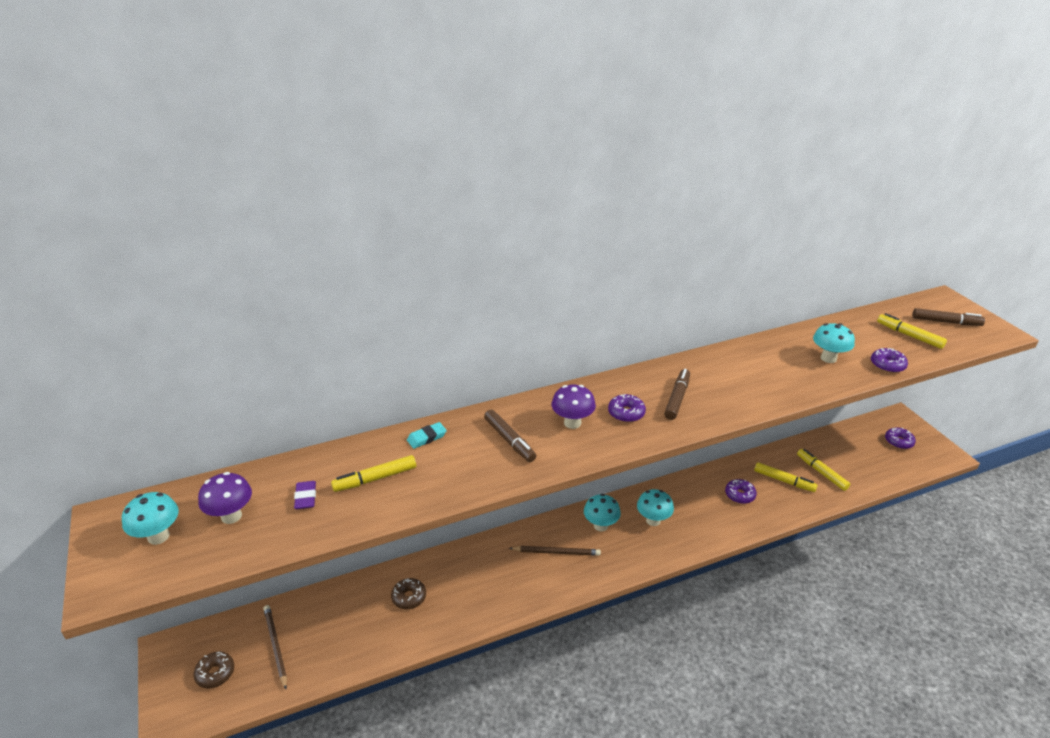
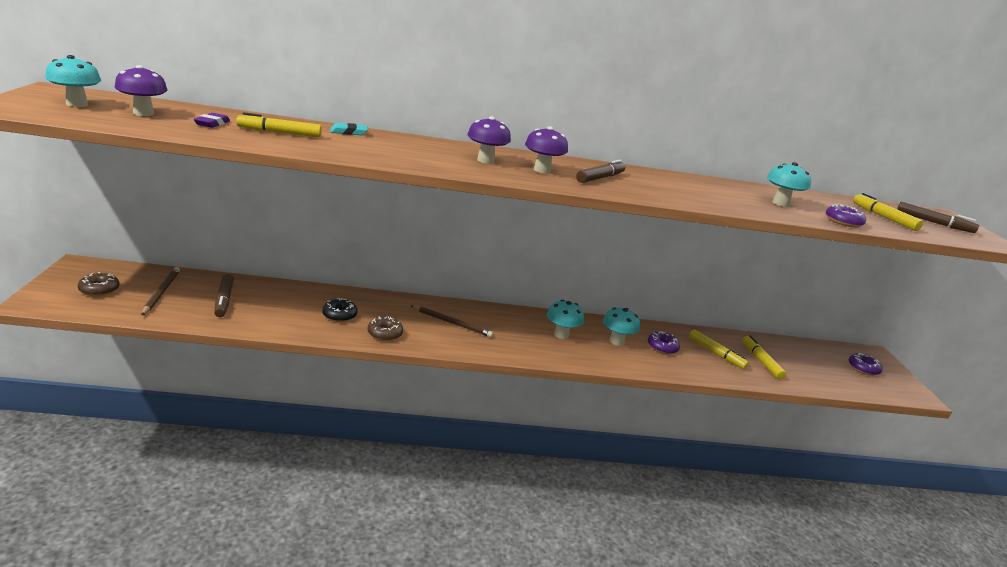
camera: 15 degrees right, 10 degrees down
brown donut [391,578,426,609] -> brown donut moved to [368,316,403,341]
brown marker [484,410,536,462] -> brown marker moved to [214,274,234,317]
turquoise mushroom [584,494,621,531] -> turquoise mushroom moved to [603,307,640,346]
purple donut [608,394,646,422] -> purple mushroom [525,126,568,173]
none -> black donut [322,298,358,322]

